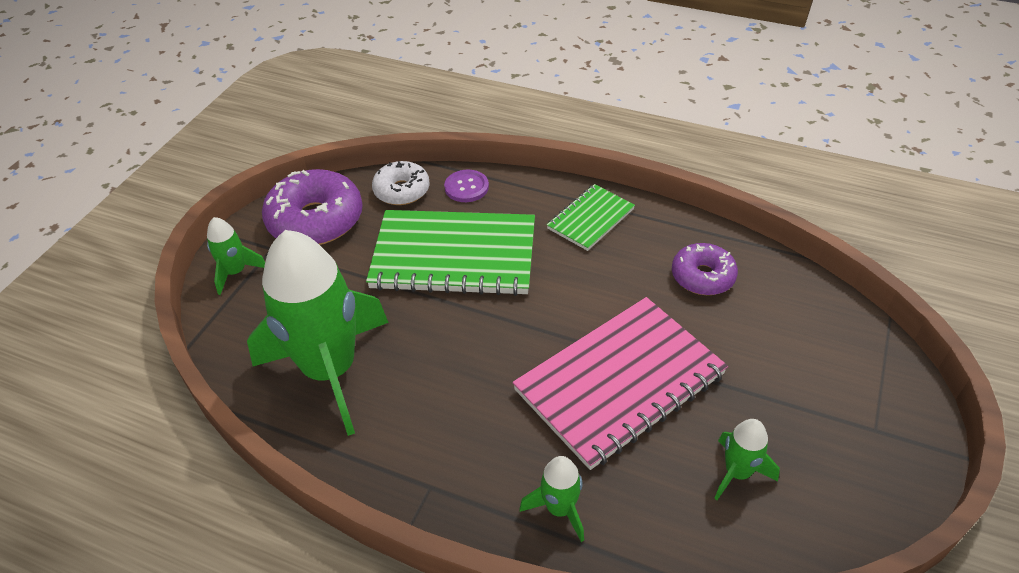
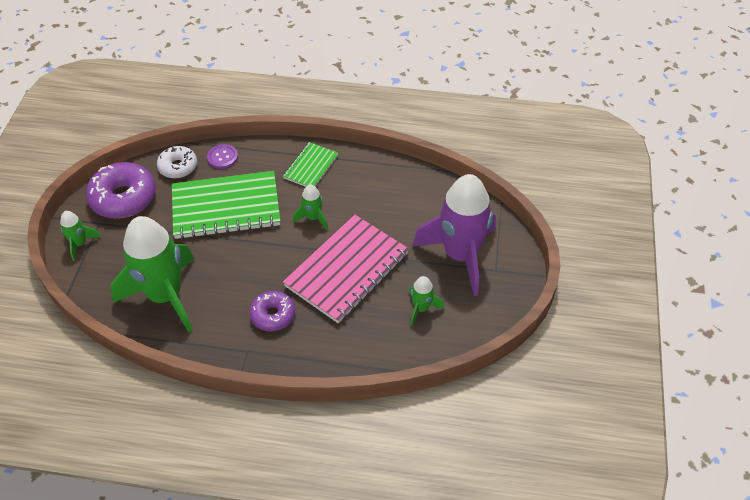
camera: 15 degrees left, 5 degrees up
green rocket [520,456,584,542] -> green rocket moved to [293,184,328,230]
purple donut [672,243,738,295] -> purple donut moved to [249,291,295,331]
none -> purple rocket [412,174,496,296]

